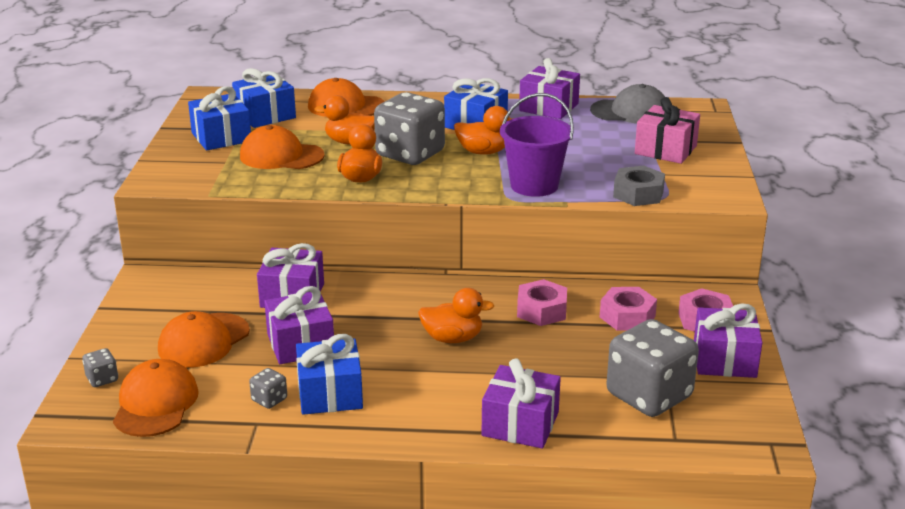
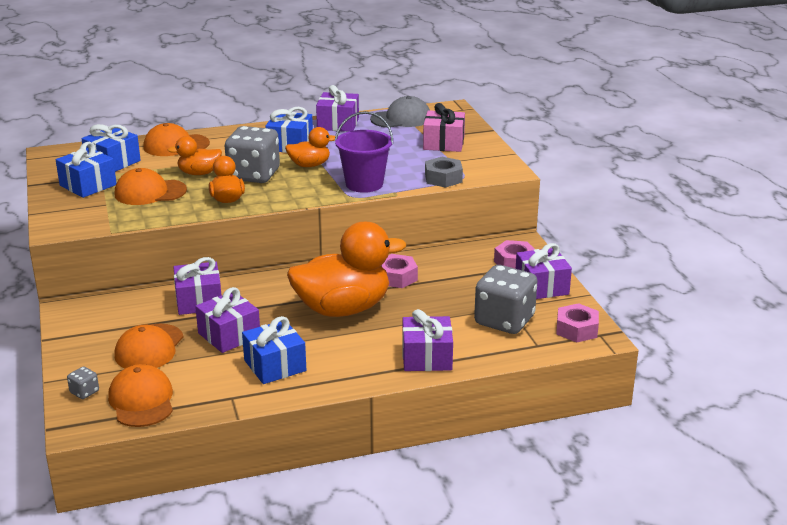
camera: 20 degrees left, 0 degrees up
grey dice [249,368,287,409] -> none
orange duck [418,288,495,343] -> orange duck [287,222,406,317], size x2.06
pink nut [600,287,657,331] -> pink nut moved to [556,303,599,343]

